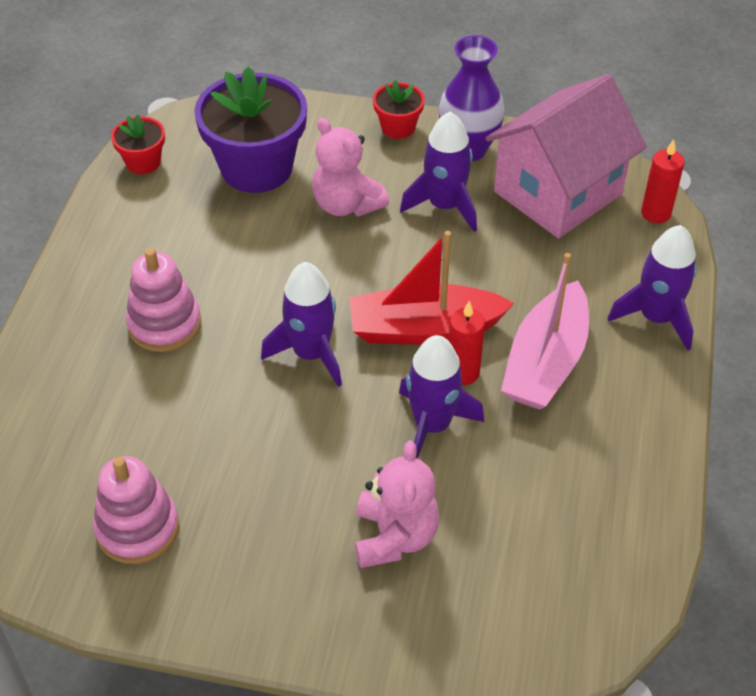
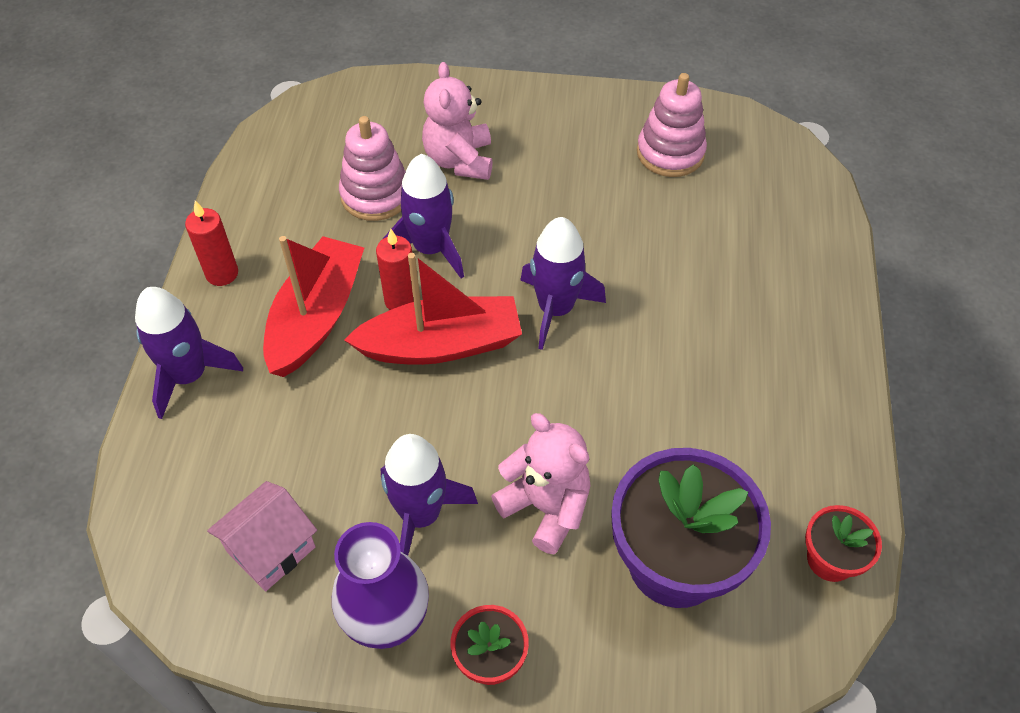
camera: 175 degrees right, 5 degrees up
pink stacking toy [126,248,201,352] -> pink stacking toy moved to [339,116,406,221]
pink house [485,74,647,238] -> pink house [207,481,317,591], size x0.52
pink boat [501,253,589,410] -> red boat [263,236,364,377]
red candle [641,139,685,223] -> red candle moved to [185,201,238,286]

